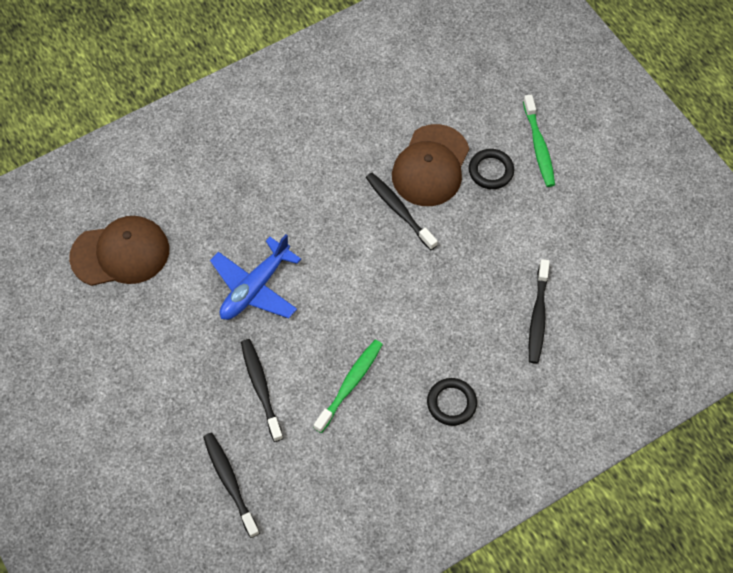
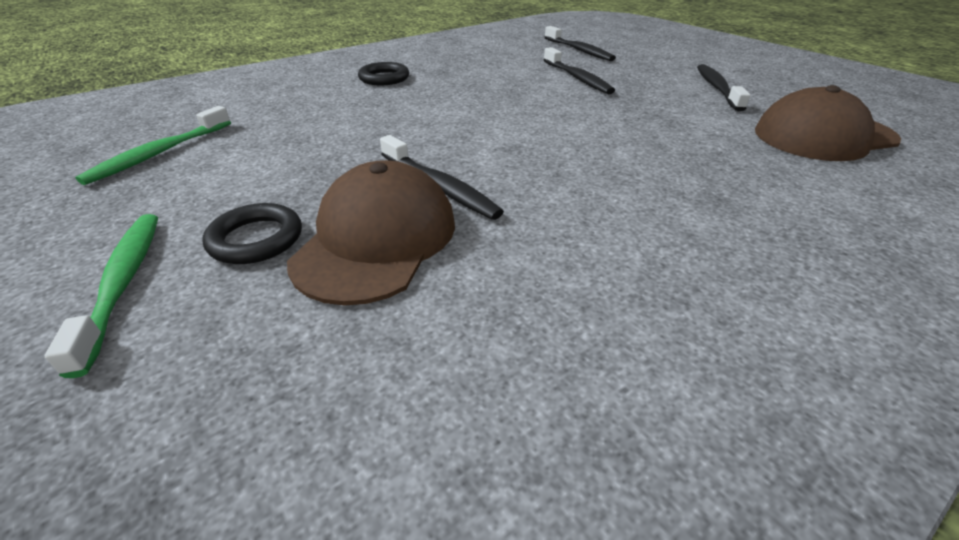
camera: 175 degrees right, 25 degrees down
blue plane [210,234,301,320] -> none
green toothbrush [314,340,383,433] -> green toothbrush moved to [75,106,231,185]
black toothbrush [529,259,550,364] -> black toothbrush moved to [697,64,750,111]

